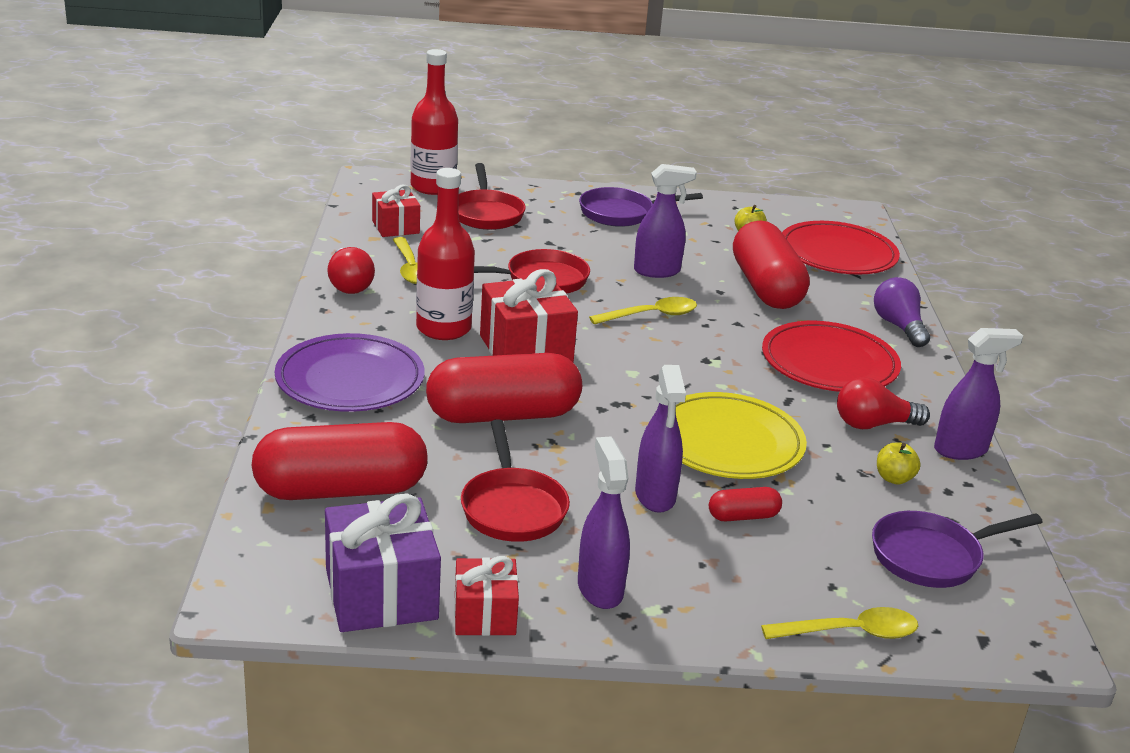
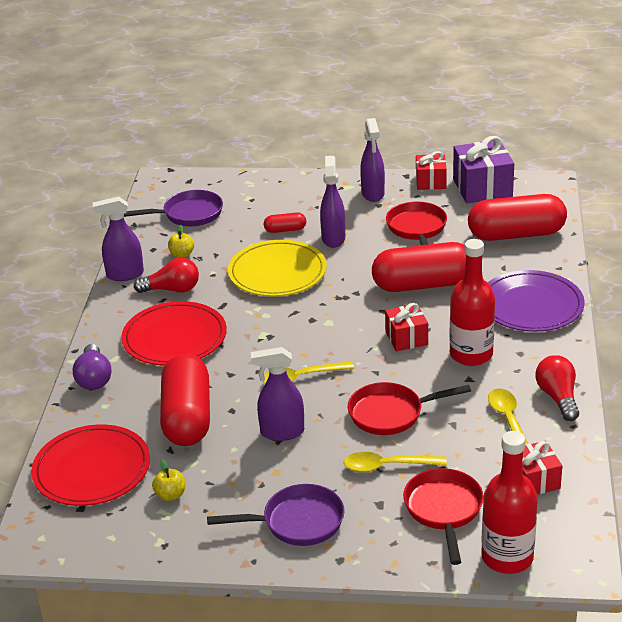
camera: 170 degrees left, 5 degrees up
red gift [480,269,578,362] -> red gift [385,303,428,351], size x0.61
yellow spoon [761,607,918,639] -> yellow spoon moved to [344,452,447,472]

